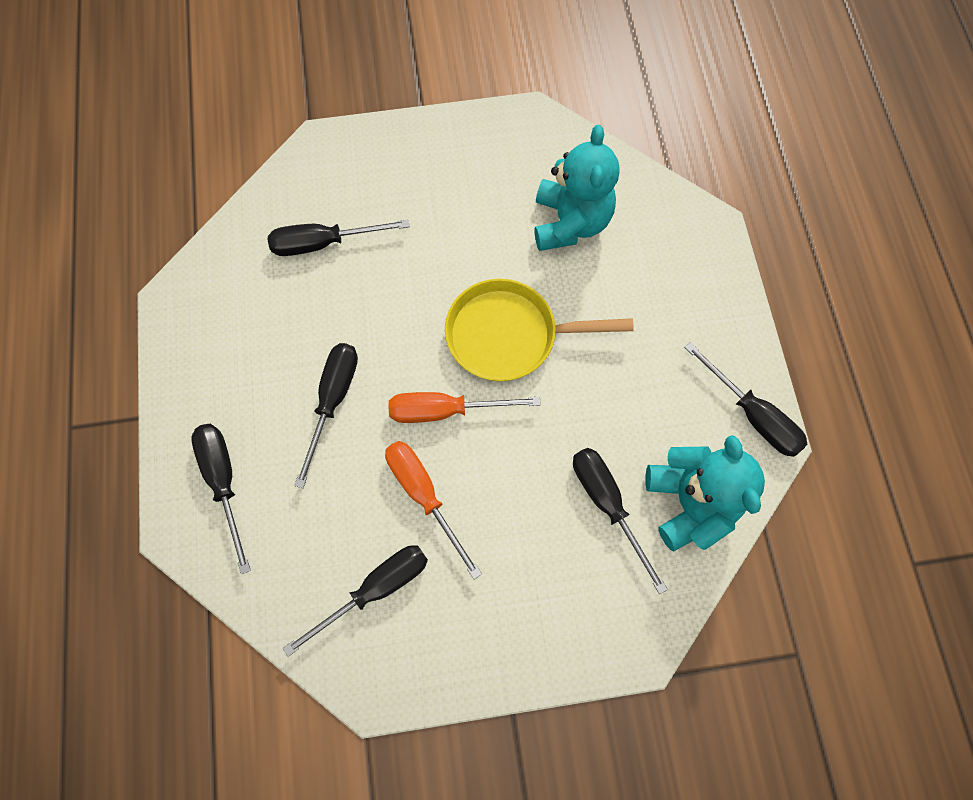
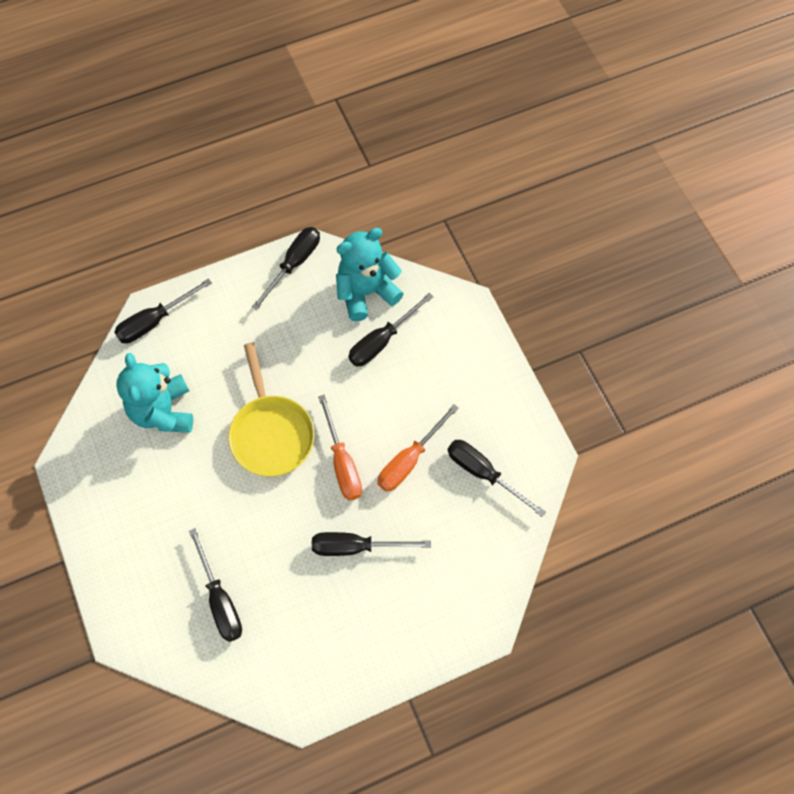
camera: 105 degrees left, 5 degrees down
black screwdriver [191,424,251,574] -> black screwdriver moved to [114,278,212,343]
turquoise teddy bear [534,125,620,251] -> turquoise teddy bear turned 90 degrees counterclockwise [116,353,193,433]

